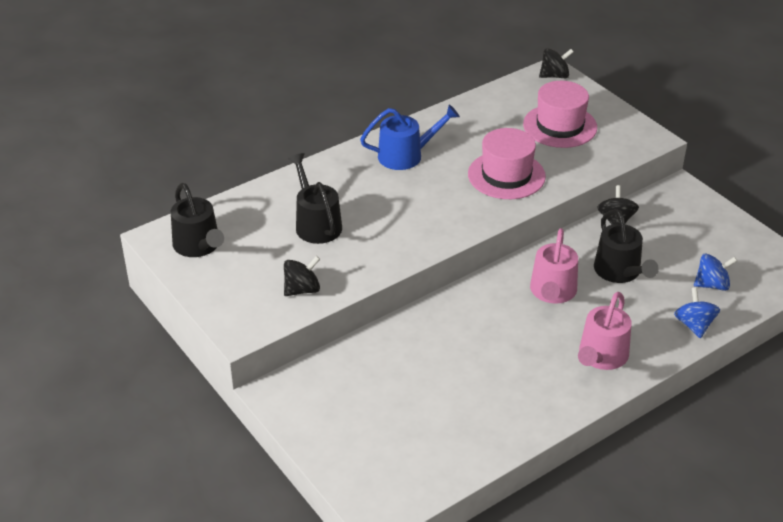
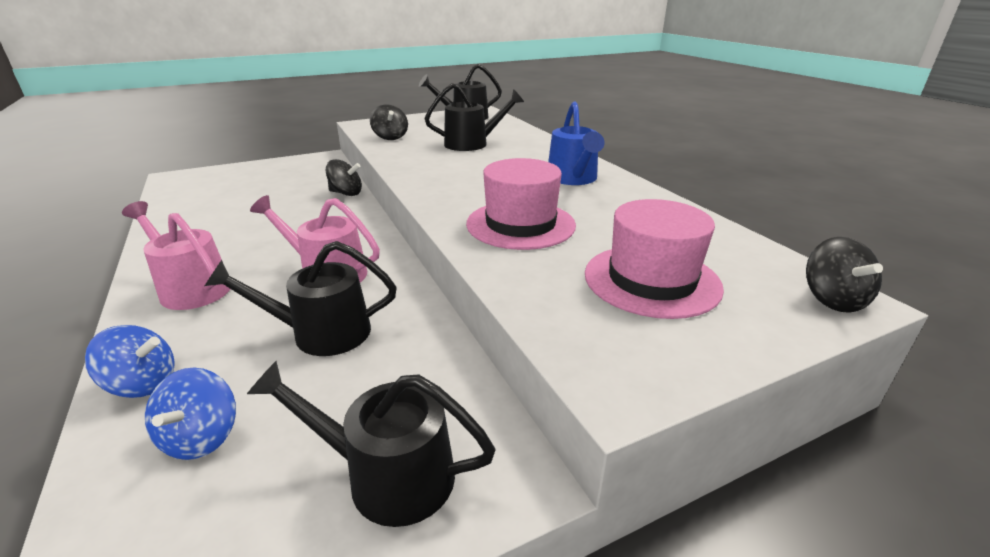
camera: 100 degrees right, 10 degrees down
black spinning top [597,185,639,225] -> black spinning top moved to [326,159,362,196]
none -> black watering can [247,361,496,527]

